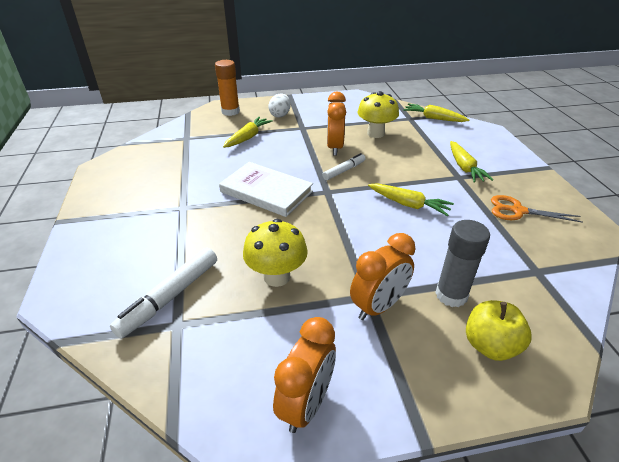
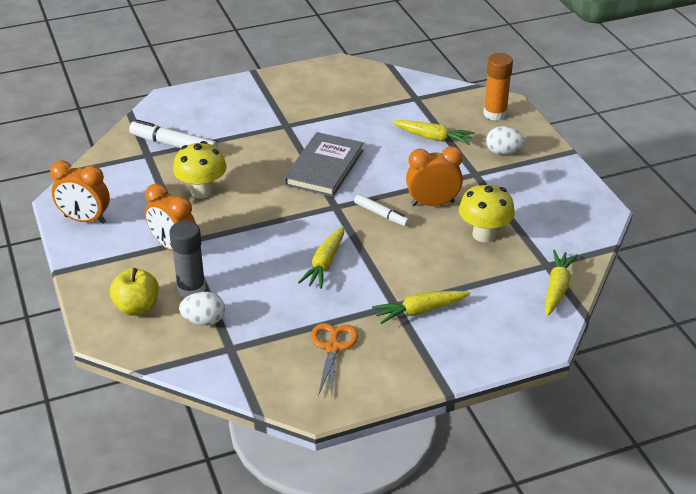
camera: 80 degrees right, 0 degrees up
white book [219,162,313,217] -> grey book [284,132,363,197]
none -> white egg [179,292,225,326]

